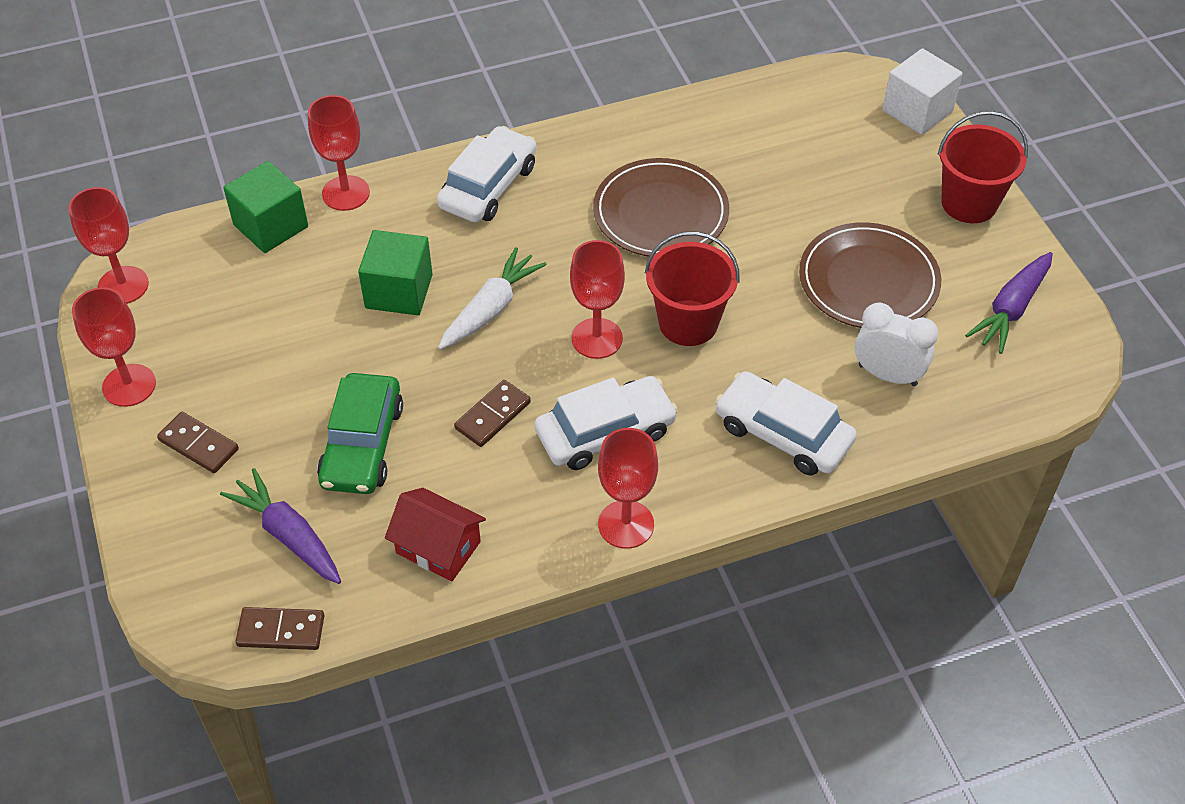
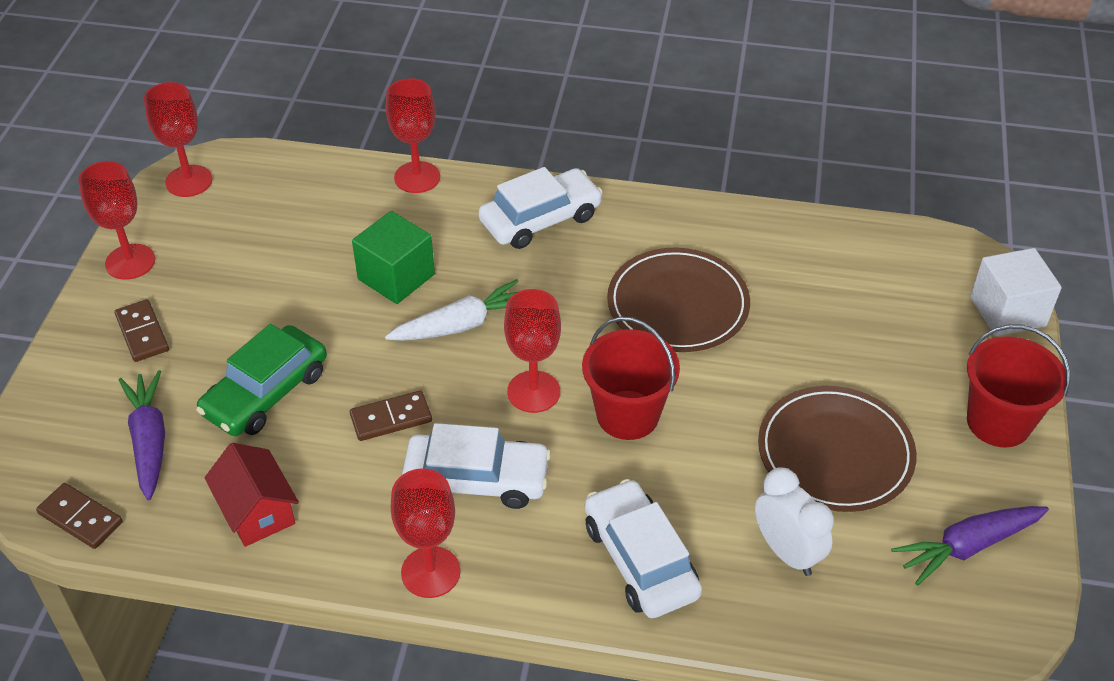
camera: 30 degrees right, 5 degrees down
green cube [223,161,308,253] -> none

